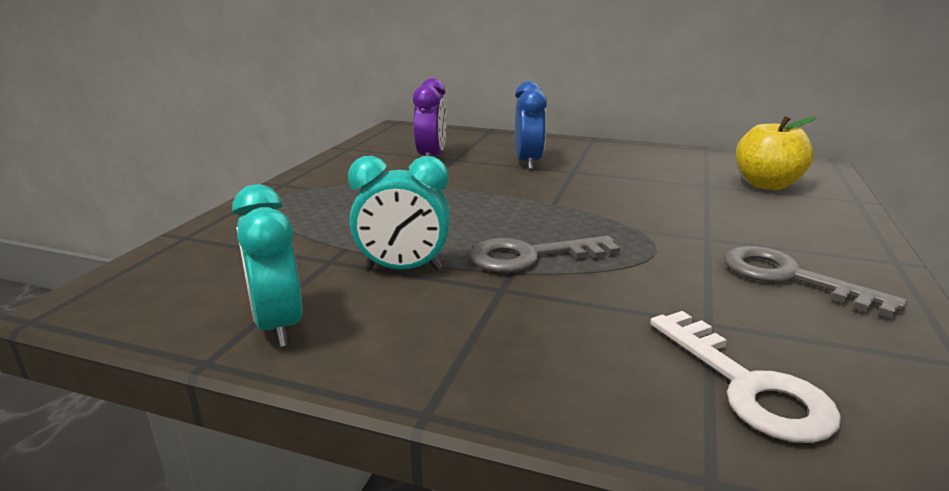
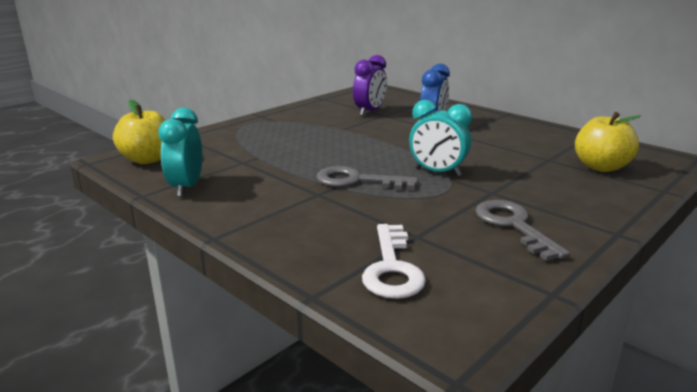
camera: 25 degrees right, 0 degrees up
turquoise clock [348,156,450,270] -> turquoise clock moved to [409,100,472,176]
none -> yellow apple [113,100,165,164]

